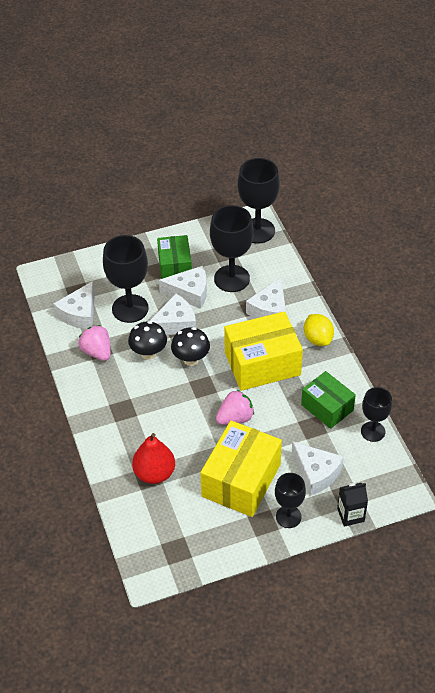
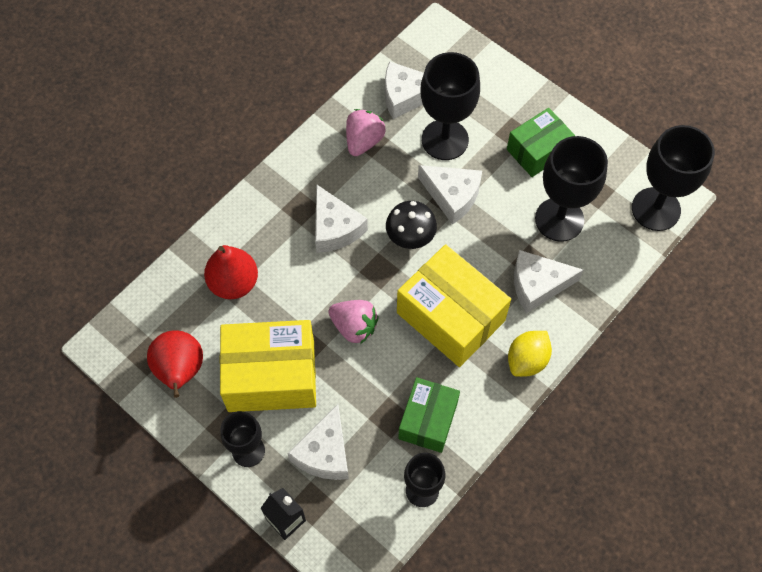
camera: 60 degrees right, 15 degrees up
black mushroom [128,321,167,360] -> none
white cheese [159,266,207,309] -> white cheese moved to [315,184,368,253]
none -> red pear [147,330,203,398]

